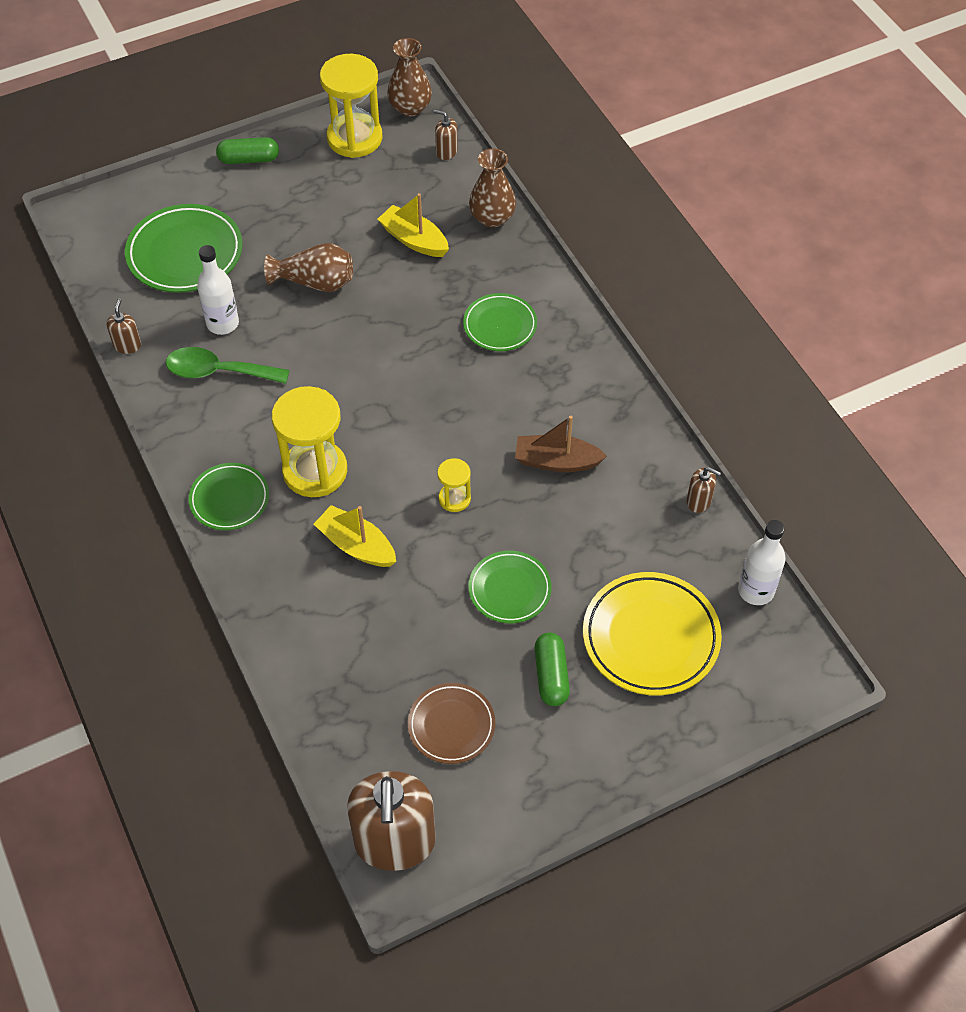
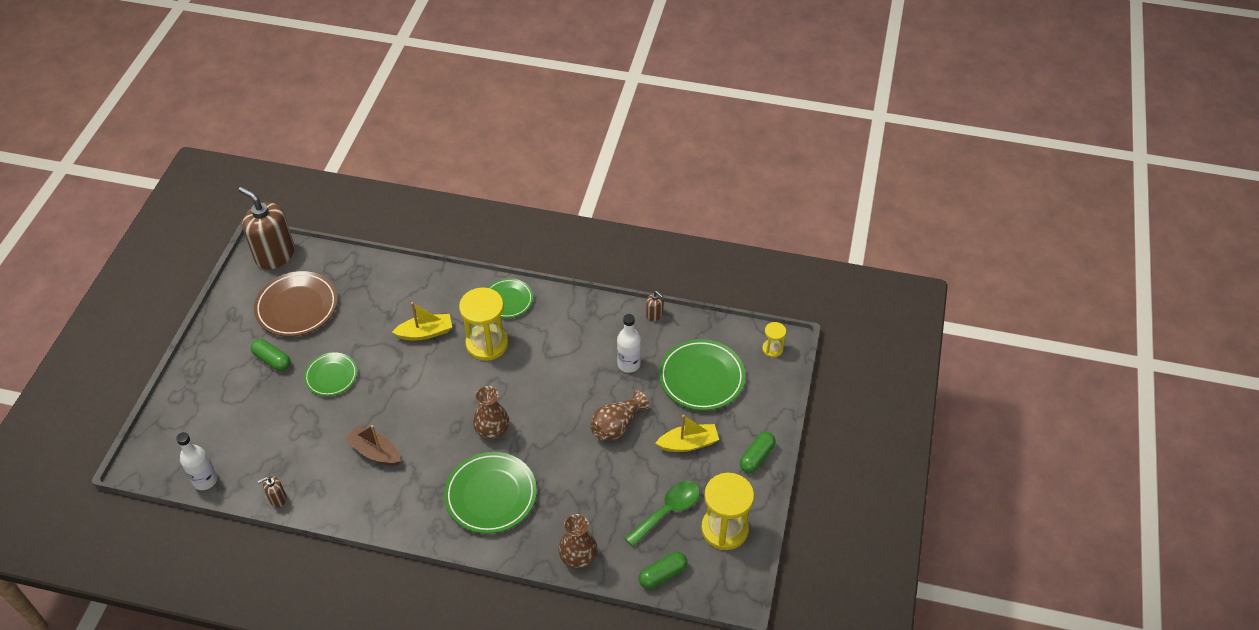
camera: 130 degrees right, 5 degrees down
green spoon [166,347,289,384] -> green spoon moved to [625,481,700,547]
yellow boat [378,193,449,257] -> yellow boat moved to [655,414,719,452]
brown vase [387,38,432,117] -> brown vase moved to [473,386,509,439]
brown plate [408,683,496,764] -> brown plate [254,271,338,337], size x1.63
brown soap dispenser [434,110,458,160] -> green capsule [639,552,688,589]
yellow hourglass [437,458,471,512] -> yellow hourglass moved to [762,322,786,357]
green plate [463,293,537,351] -> green plate [444,452,537,534], size x1.63
brown boat [515,416,607,472] -> brown boat turned 105 degrees counterclockwise [345,425,401,466]
yellow plate [583,572,722,696] -> none

